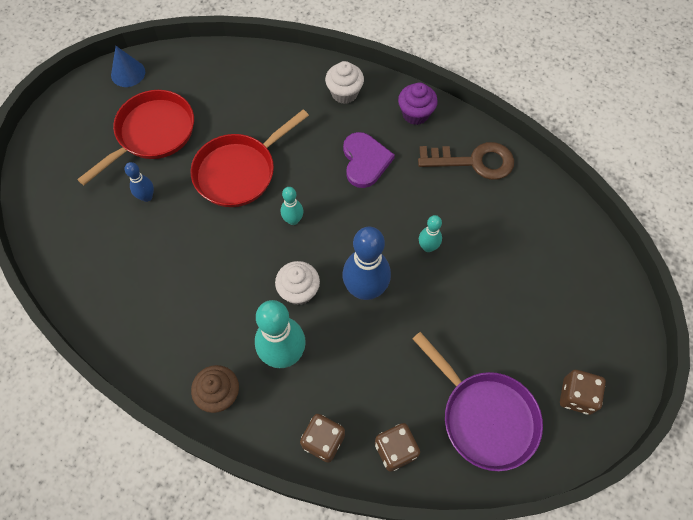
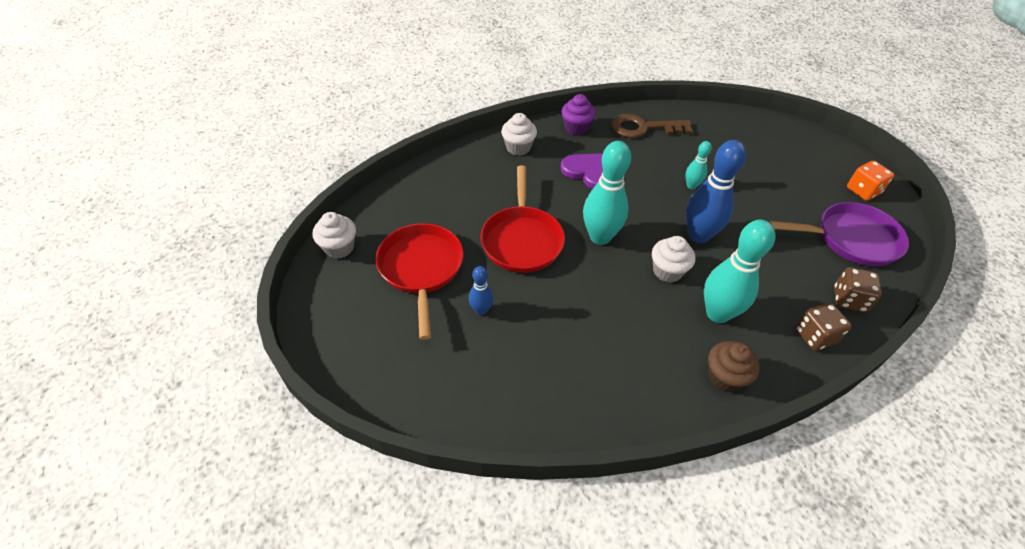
camera: 50 degrees left, 15 degrees down
blue cone [111,46,145,87] -> white cupcake [313,212,356,259]
turquoise bowling pin [281,187,303,225] -> turquoise bowling pin [583,141,631,245], size x1.96
brown key [418,142,514,180] -> brown key turned 135 degrees counterclockwise [611,114,693,138]
brown dice [560,370,606,415] -> orange dice [847,161,894,201]

